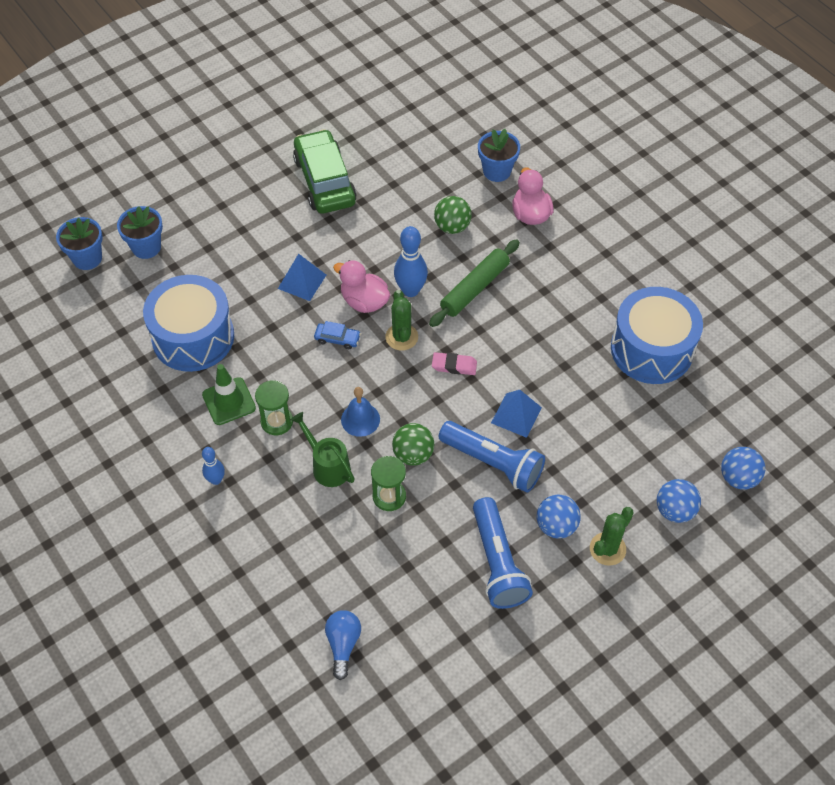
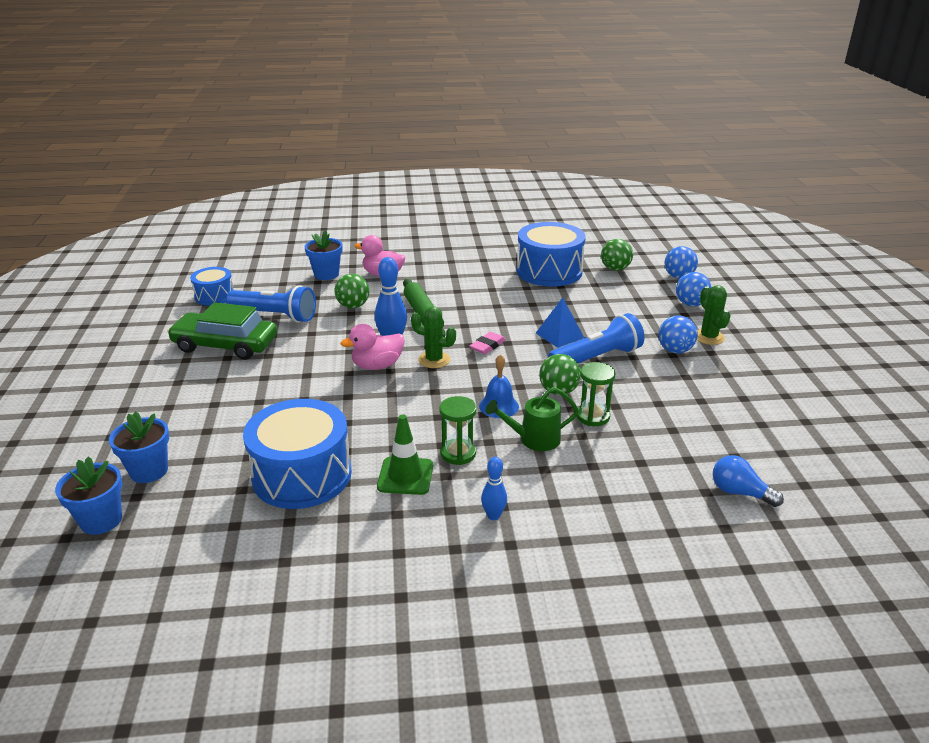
camera: 60 degrees left, 25 degrees down
blue pyramid [278,254,326,301] -> none
blue car [314,321,361,349] -> none
blue flashlight [473,497,533,609] -> blue flashlight moved to [226,285,316,323]
none -> blue drum [190,267,234,306]
none -> green ball [601,239,633,271]

